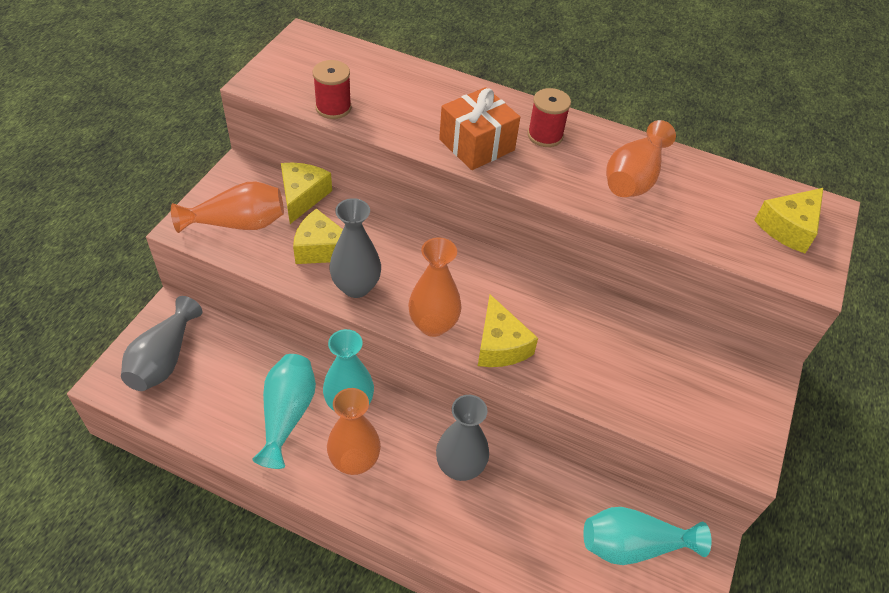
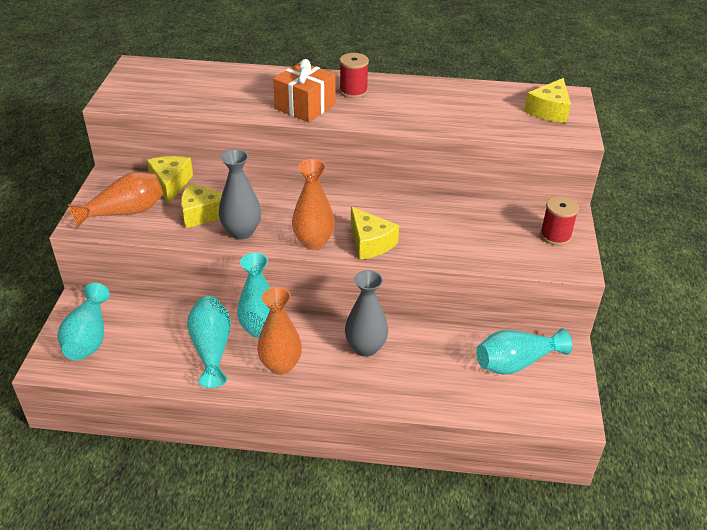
camera: 15 degrees left, 10 degrees down
grey vase [121,296,202,391] -> turquoise vase [58,283,110,360]
red spool [313,60,352,119] -> red spool moved to [540,196,579,246]
orange vase [606,120,676,197] -> none

